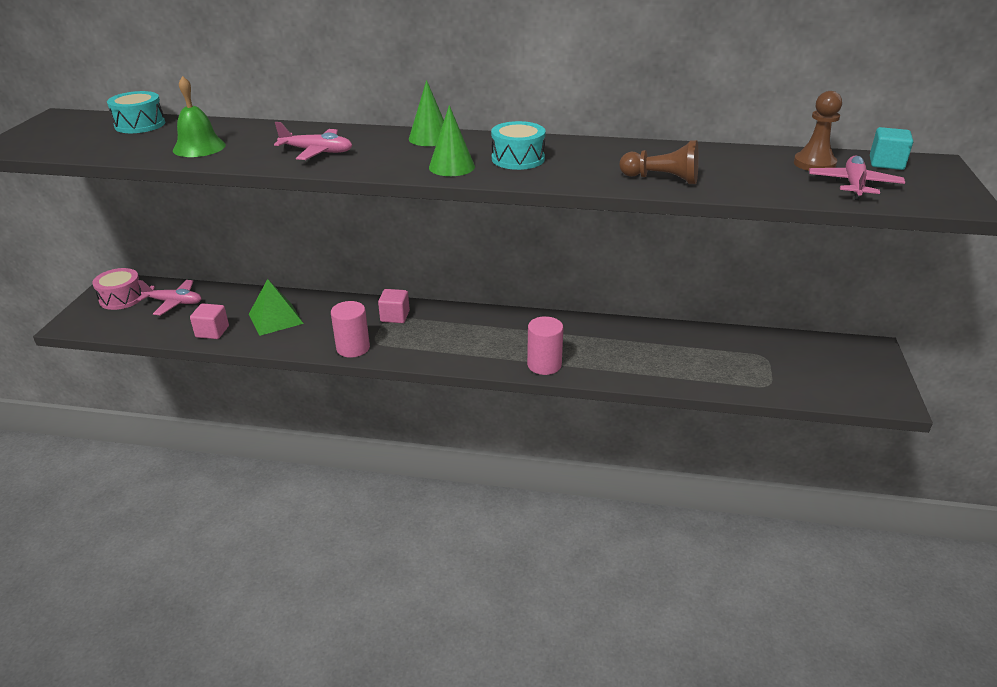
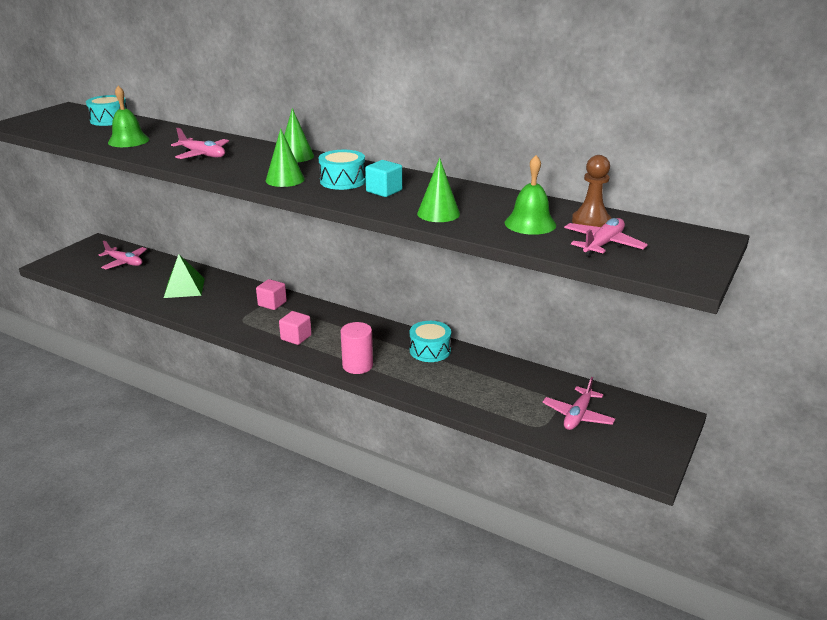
camera: 20 degrees right, 5 degrees down
pink drum [92,268,142,310] -> none
pink cube [190,303,229,339] -> pink cube moved to [279,311,312,345]
pink cylinder [331,301,370,358] -> none
brown pawn [620,140,699,184] -> green cone [417,158,460,222]
turquoise cube [870,127,913,170] -> turquoise cube moved to [365,160,402,197]
none -> turquoise drum [410,321,451,362]
none -> green bell [505,155,556,235]
none -> pink plane [542,377,615,430]

